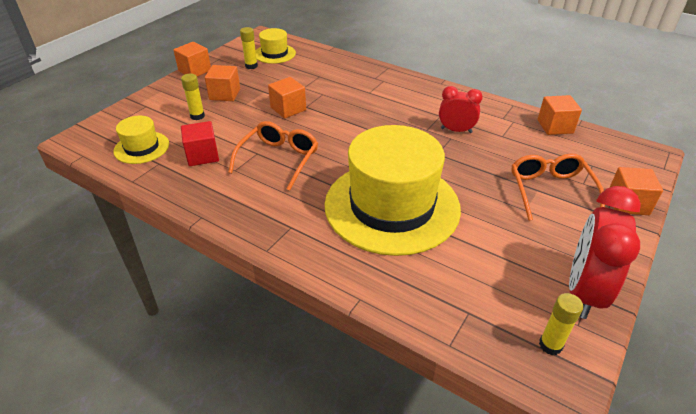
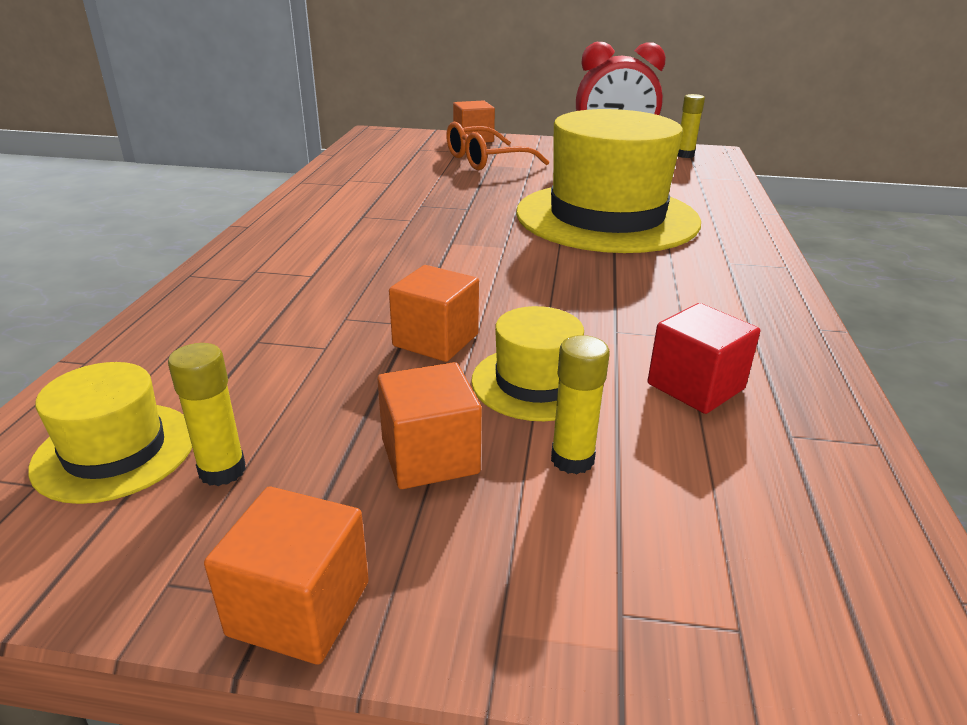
camera: 115 degrees left, 10 degrees down
yellow hat [113,116,169,164] -> yellow hat moved to [471,306,584,421]
orange glasses [228,121,318,191] -> none
red clock [439,86,483,133] -> none
orange cube [538,95,582,135] -> none

